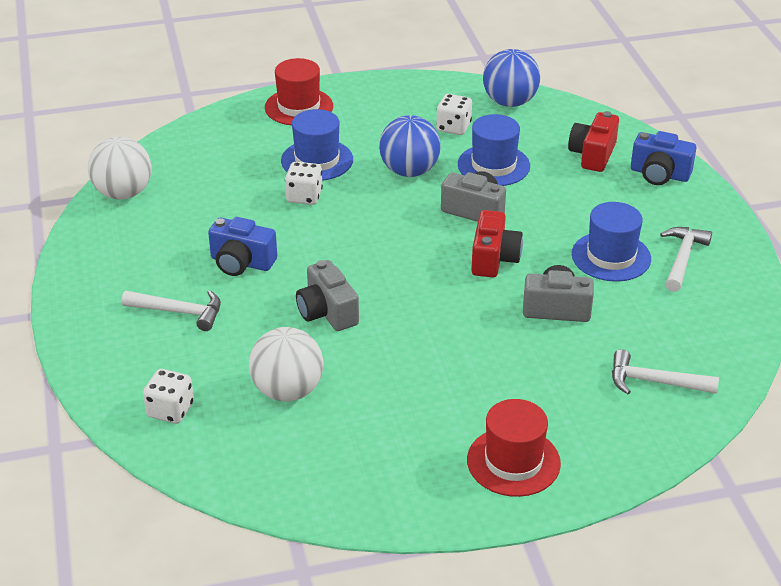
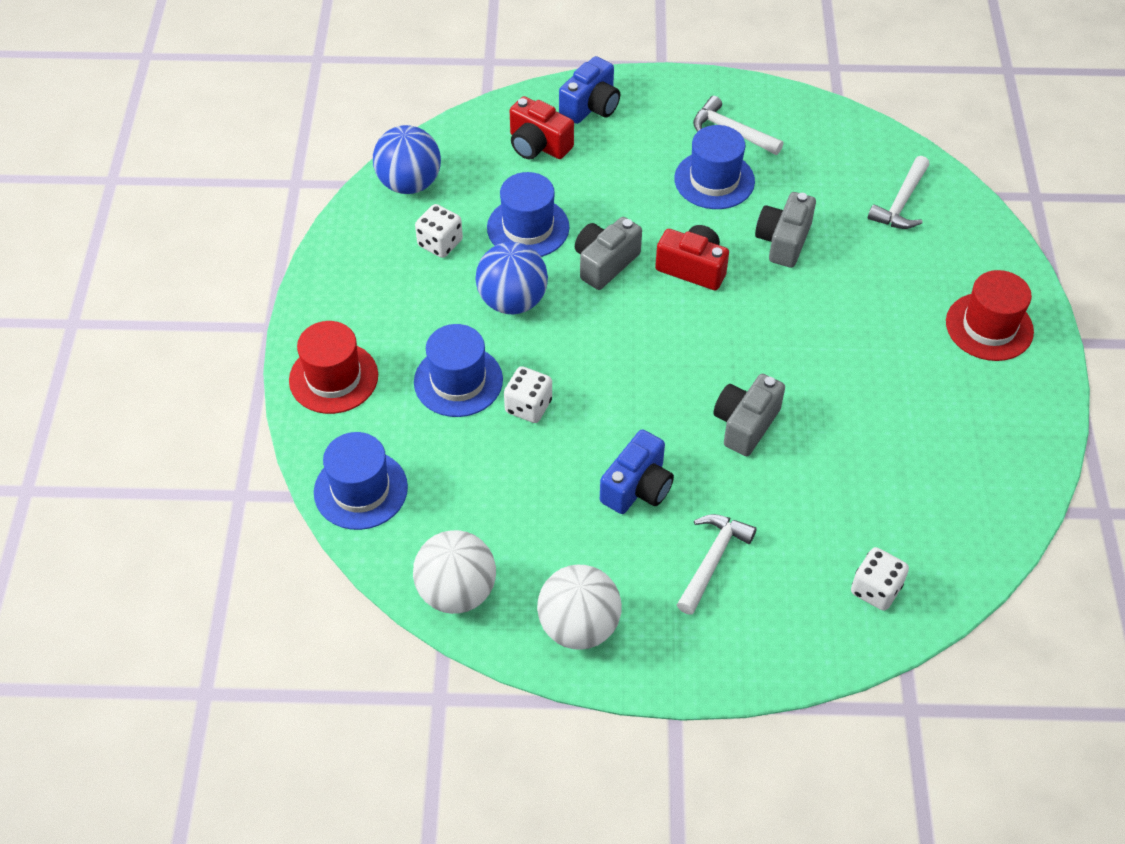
camera: 75 degrees left, 15 degrees up
white ball [249,327,324,401] -> white ball moved to [537,565,622,650]
grey camera [296,260,359,331] -> grey camera turned 135 degrees clockwise [714,374,785,456]
none -> blue hat [314,432,408,530]

